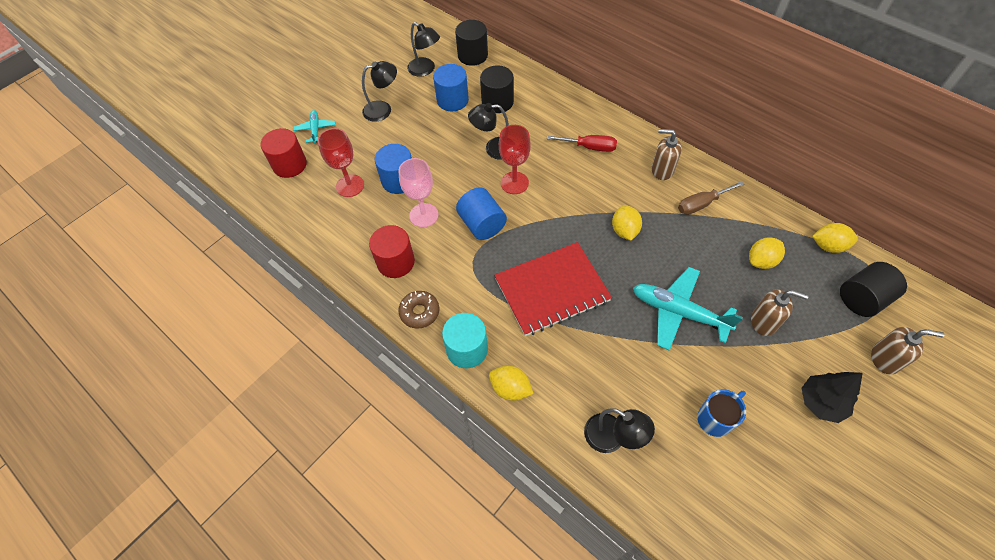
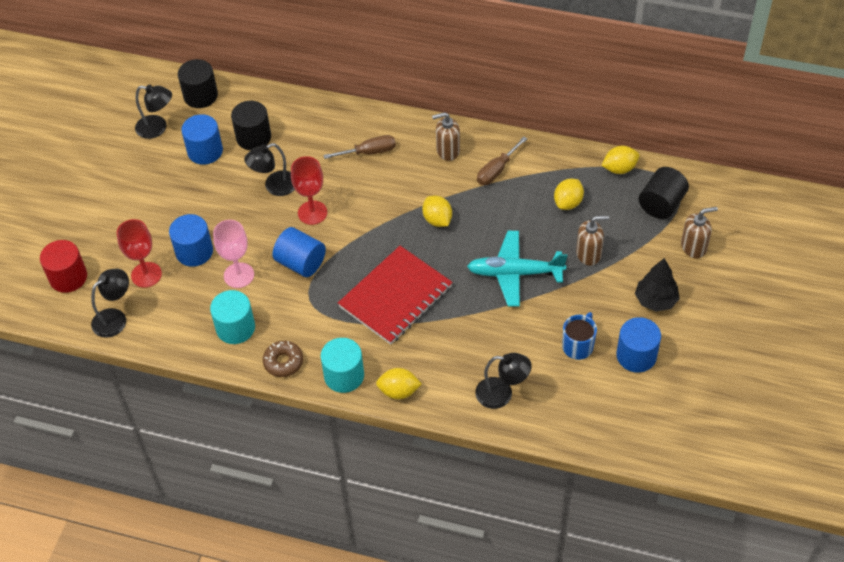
camera: 25 degrees left, 5 degrees down
turquoise plane [293,110,336,144] -> none
black lamp [362,61,397,122] -> black lamp moved to [91,268,129,338]
red cylinder [369,225,415,278] -> turquoise cylinder [210,290,255,344]
red screwdriver [547,135,617,152] -> brown screwdriver [323,135,396,159]
none -> blue cylinder [616,317,661,373]

